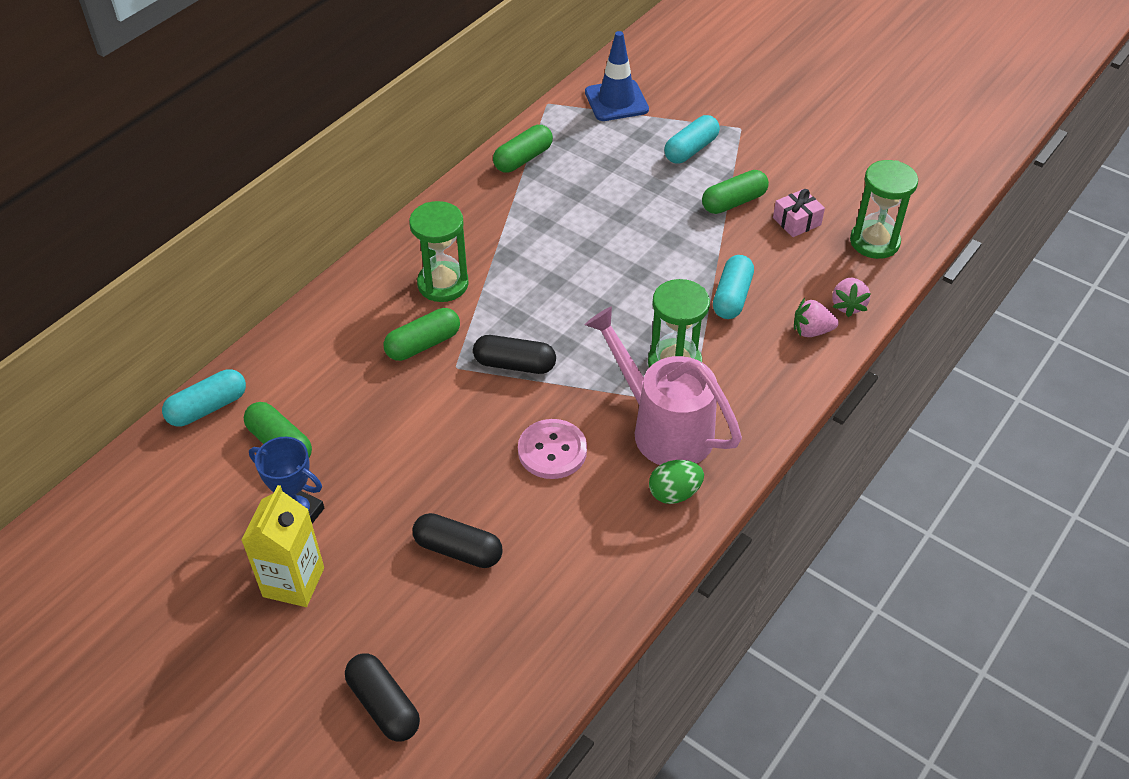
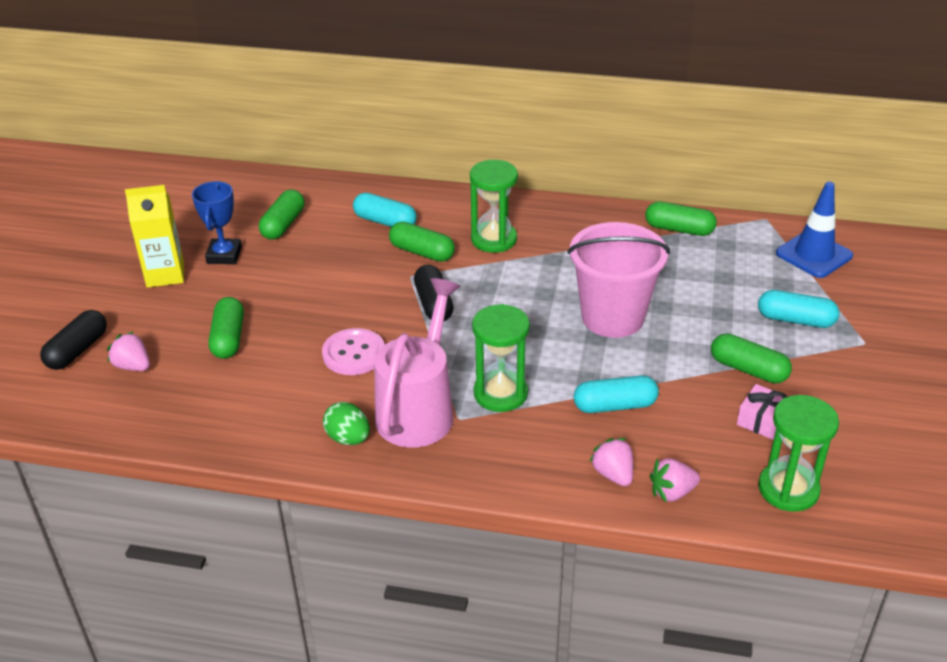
camera: 65 degrees right, 10 degrees down
turquoise capsule [162,369,246,427] -> turquoise capsule moved to [353,193,417,227]
black capsule [413,513,503,568] -> green capsule [208,297,244,359]
none -> pink strawberry [107,331,150,371]
none -> pink bucket [567,222,670,338]

